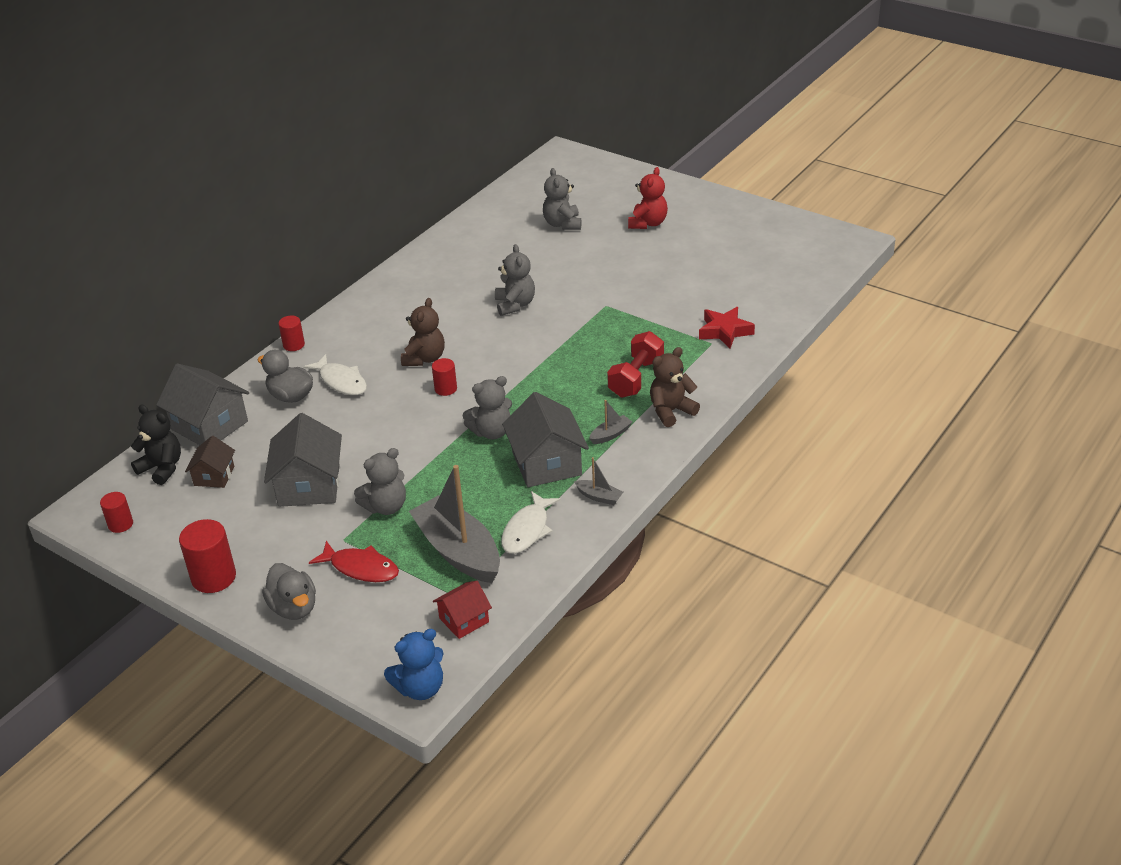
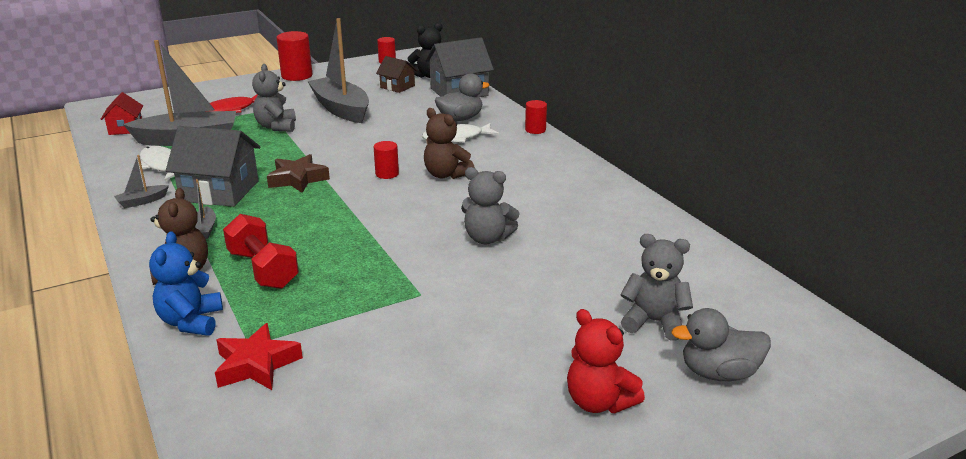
camera: 115 degrees right, 10 degrees down
grey duck [262,563,316,620] -> grey duck moved to [671,308,771,381]
grey house [264,413,342,507] -> grey boat [307,18,369,123]
blue teddy bear [384,629,444,700] -> blue teddy bear moved to [149,231,223,336]
grey teddy bear [462,376,512,439] -> brown star [267,154,330,193]

